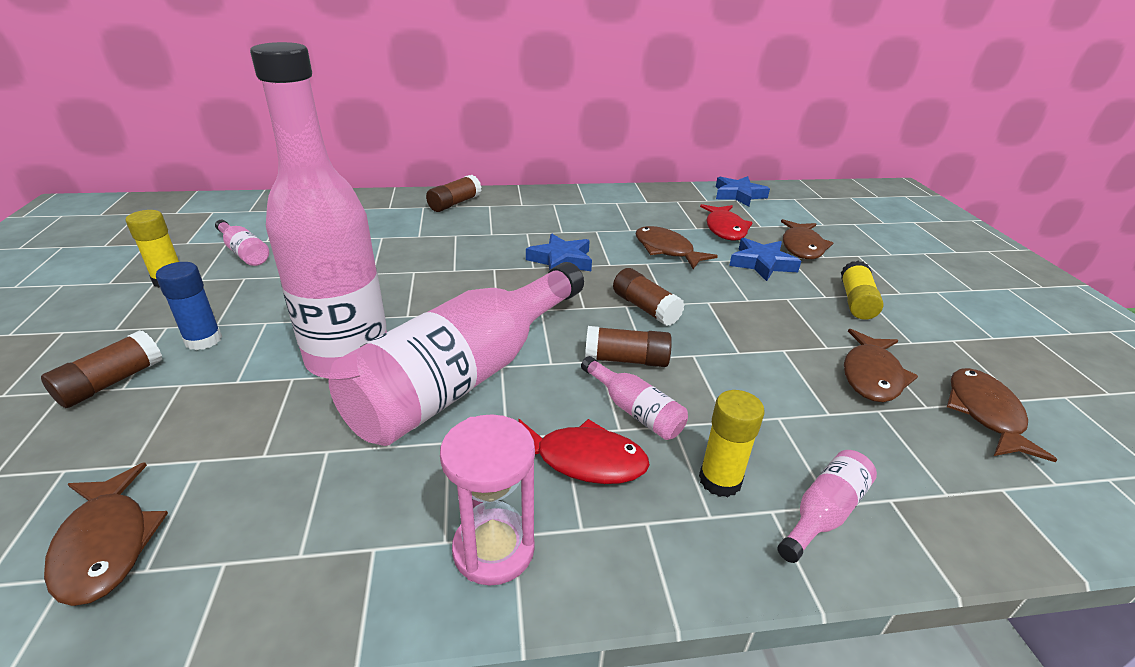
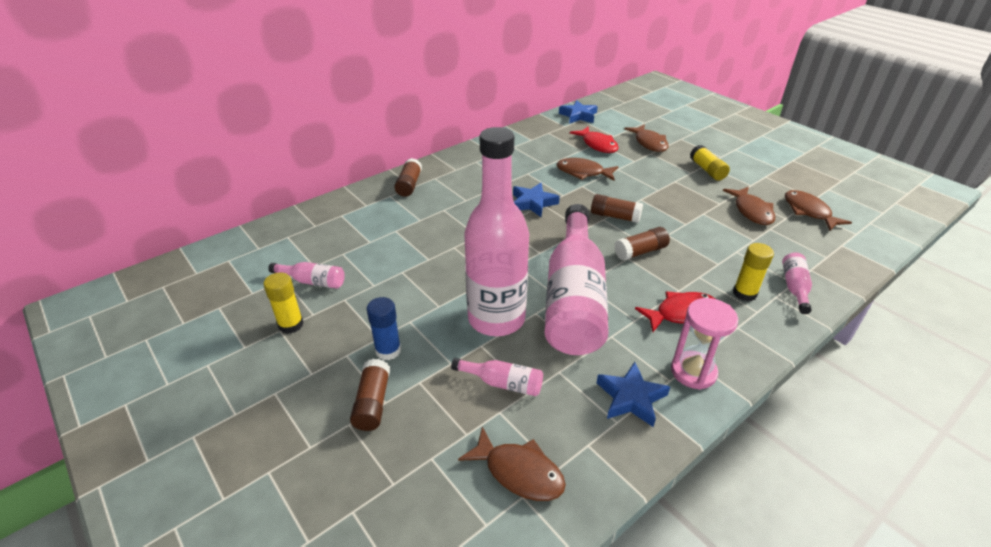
camera: 30 degrees left, 5 degrees up
pink bottle [581,356,688,440] -> pink bottle moved to [451,358,543,396]
blue star [729,238,801,281] -> blue star moved to [597,362,670,427]

